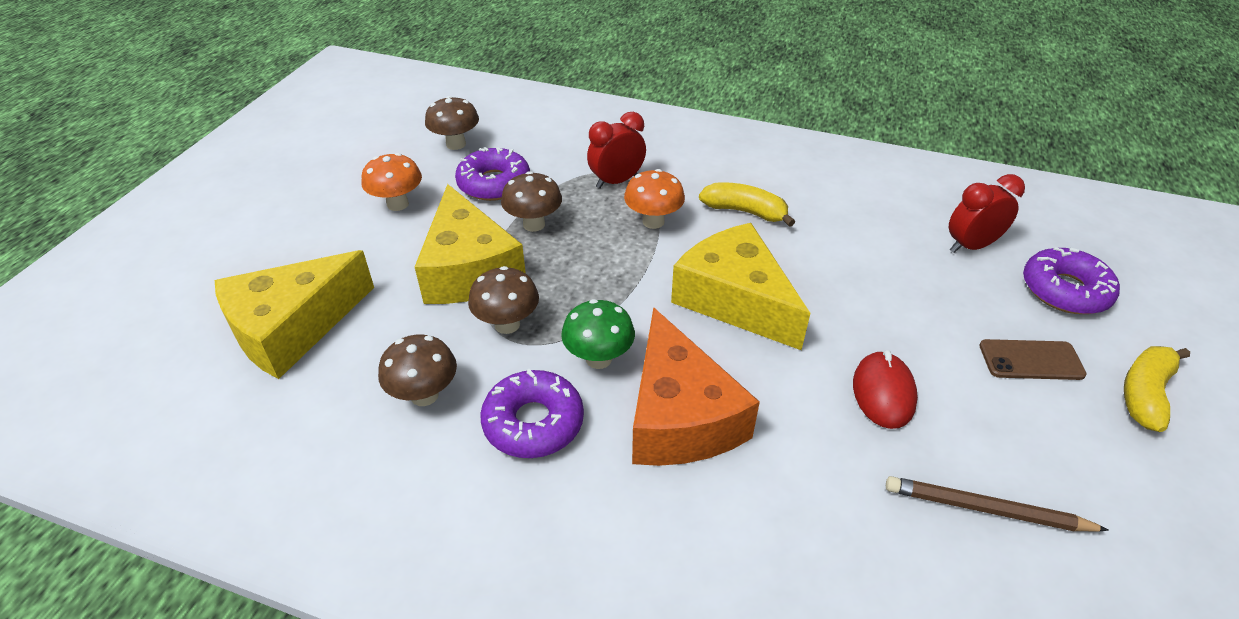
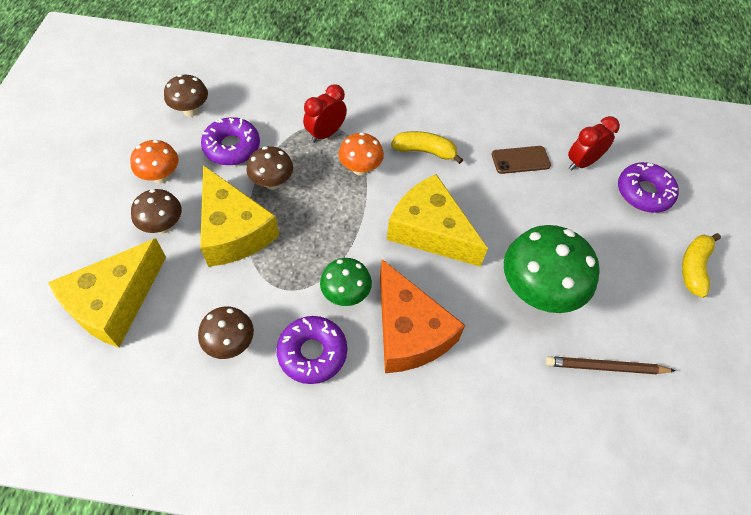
camera: 15 degrees left, 15 degrees up
brown mushroom [468,266,539,334] -> brown mushroom moved to [131,189,182,234]
red mouse [853,350,918,429] -> green mushroom [504,225,600,313]
brown phone [979,339,1087,380] -> brown phone moved to [492,146,551,174]

